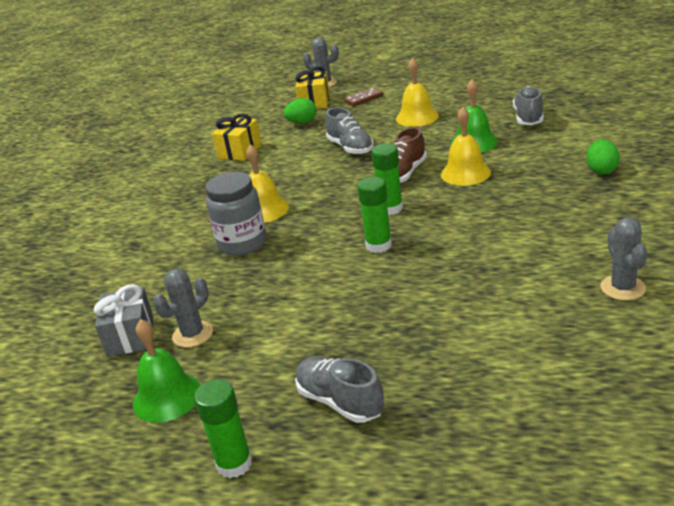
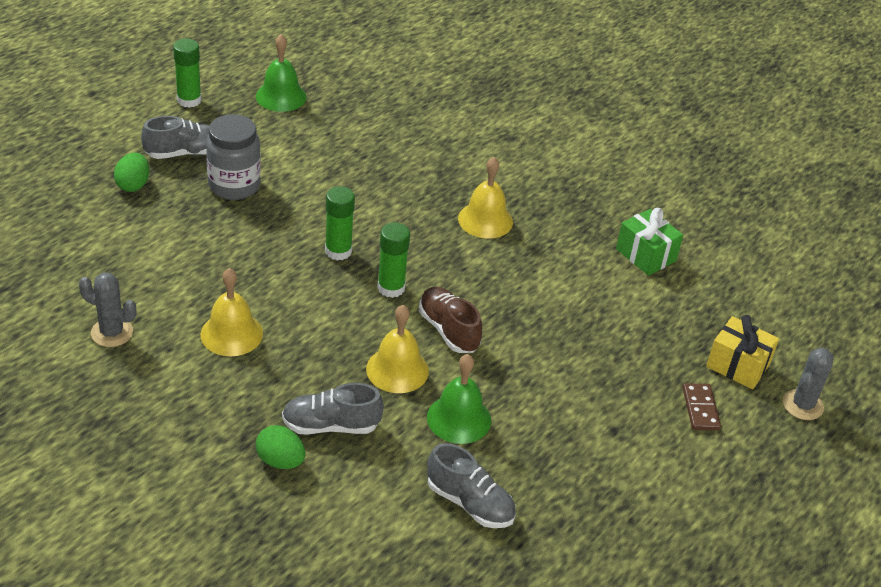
camera: 110 degrees right, 10 degrees up
grey gift [93,284,153,357] -> none
grey cactus [153,269,213,348] -> none
grey jar [205,172,266,256] -> grey jar moved to [206,114,261,200]
yellow gift [212,114,262,161] -> green gift [616,208,683,276]
green egg [284,98,317,124] -> green egg moved to [114,153,149,192]
grey shoe [325,107,374,155] -> grey shoe moved to [282,383,384,435]
yellow bell [396,58,439,127] -> yellow bell moved to [200,268,263,356]

